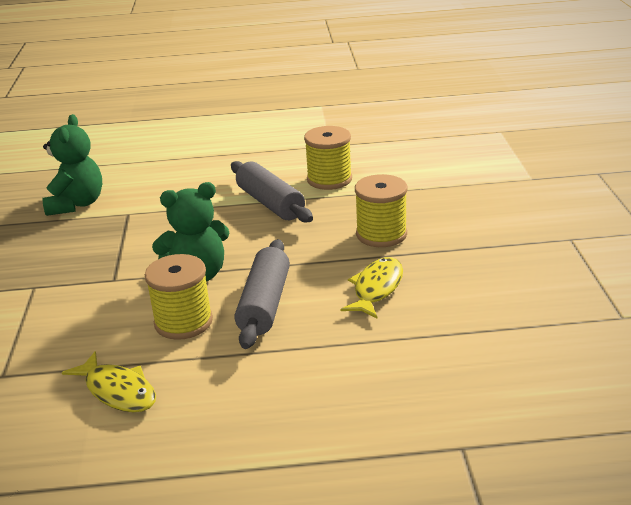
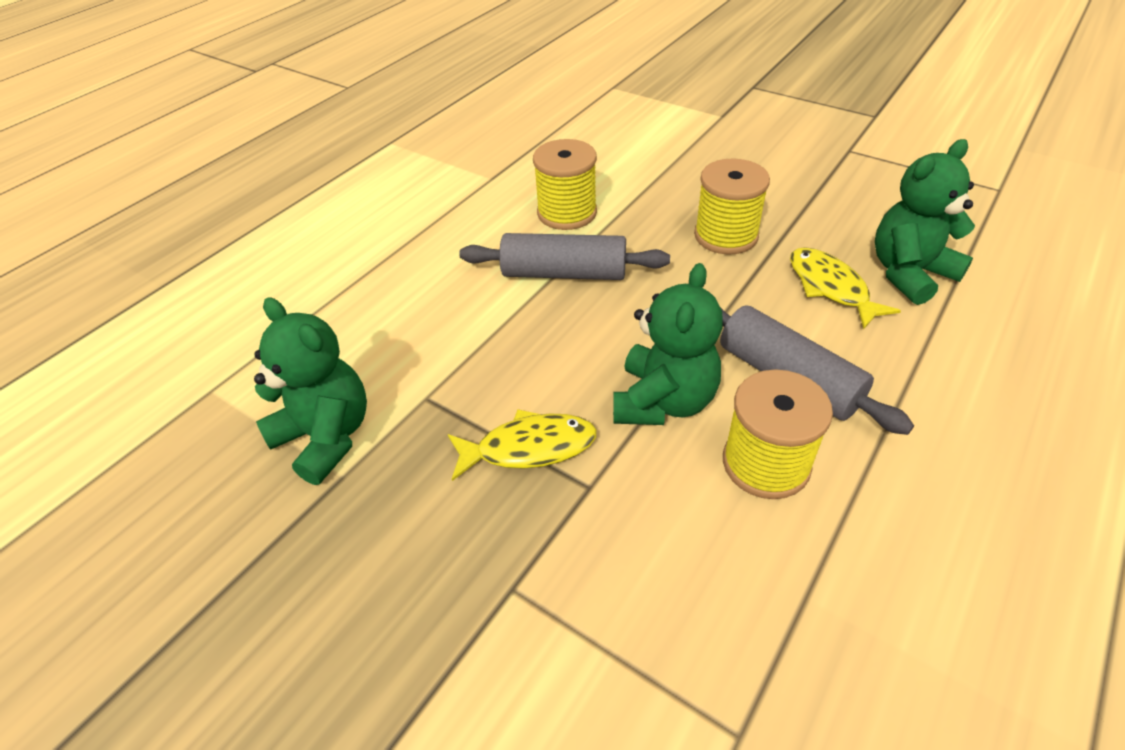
camera: 50 degrees left, 15 degrees up
yellow fish [62,351,156,412] -> yellow fish moved to [448,409,597,481]
none -> green teddy bear [875,139,975,305]

